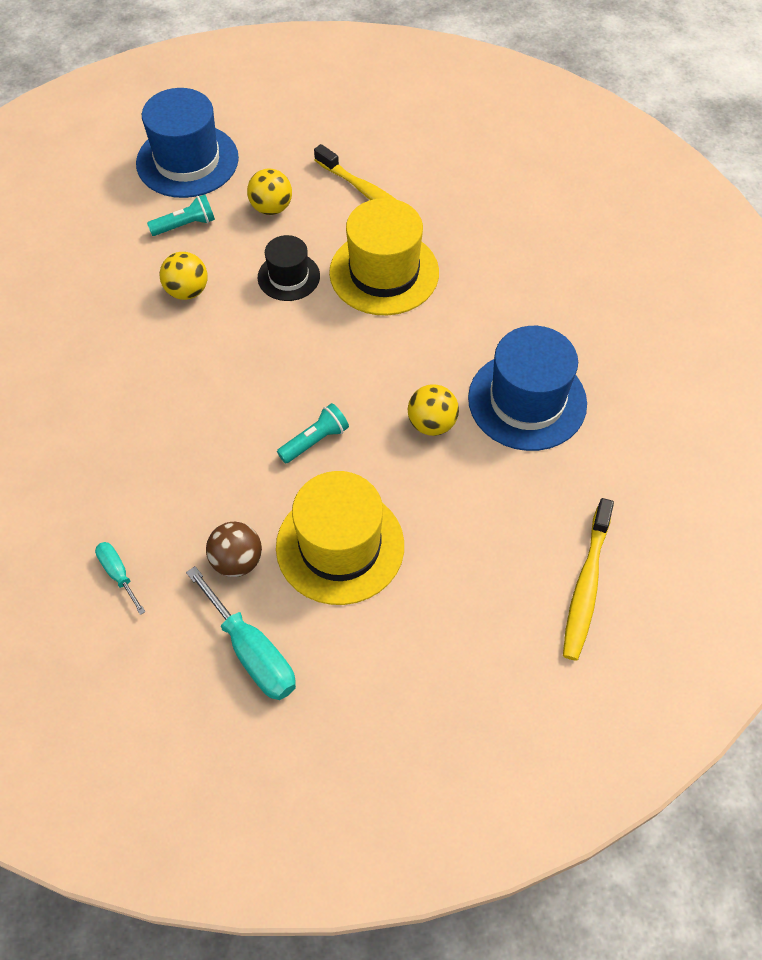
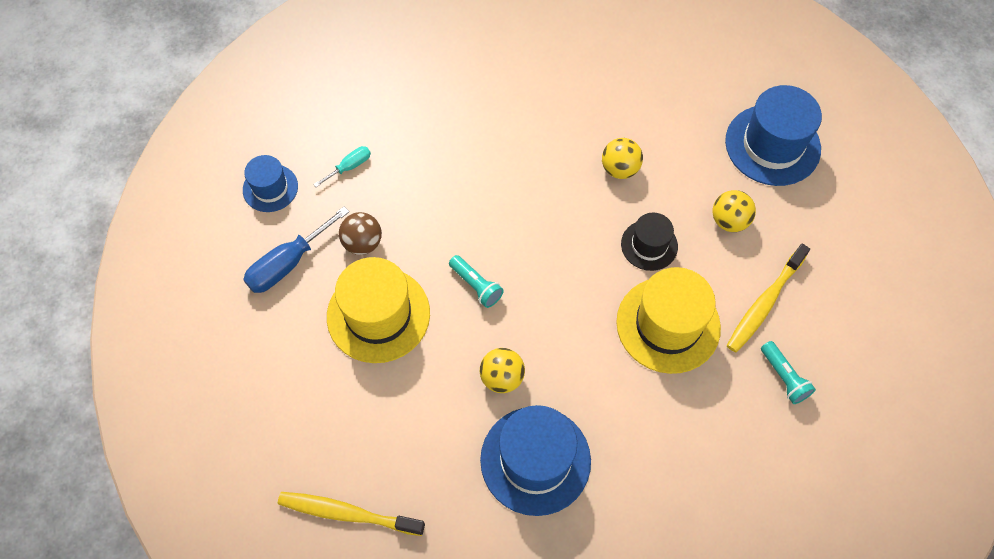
camera: 85 degrees right, 5 degrees up
turquoise flashlight [147,195,215,236] -> turquoise flashlight moved to [761,341,816,404]
turquoise screwdriver [186,566,296,700] -> blue screwdriver [243,207,349,293]
none -> blue hat [243,155,298,212]

